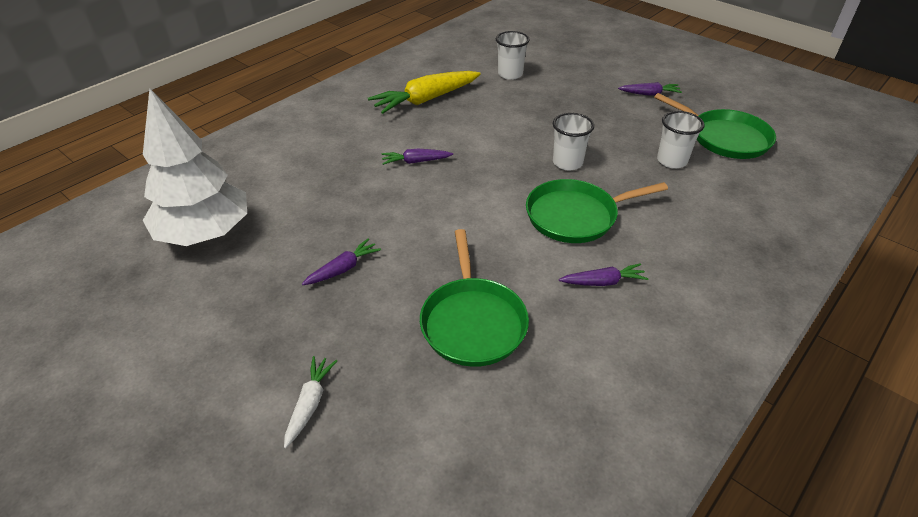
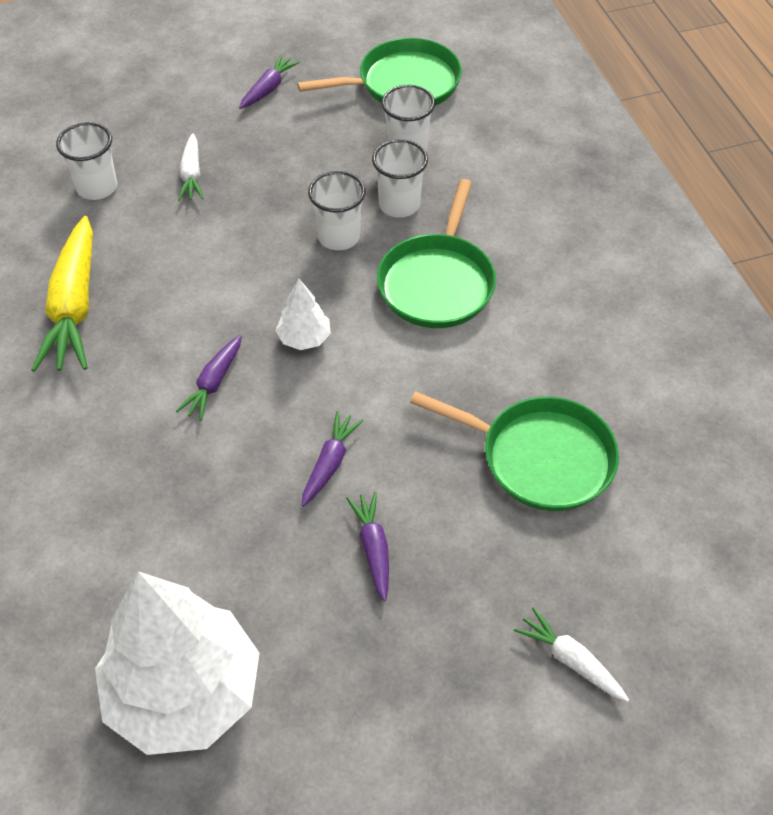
camera: 60 degrees left, 10 degrees up
purple carrot [559,263,648,286] -> purple carrot moved to [302,411,364,507]
none -> white carrot [178,133,204,201]
none -> white tree [276,279,331,350]
none -> white cup [372,139,428,218]

